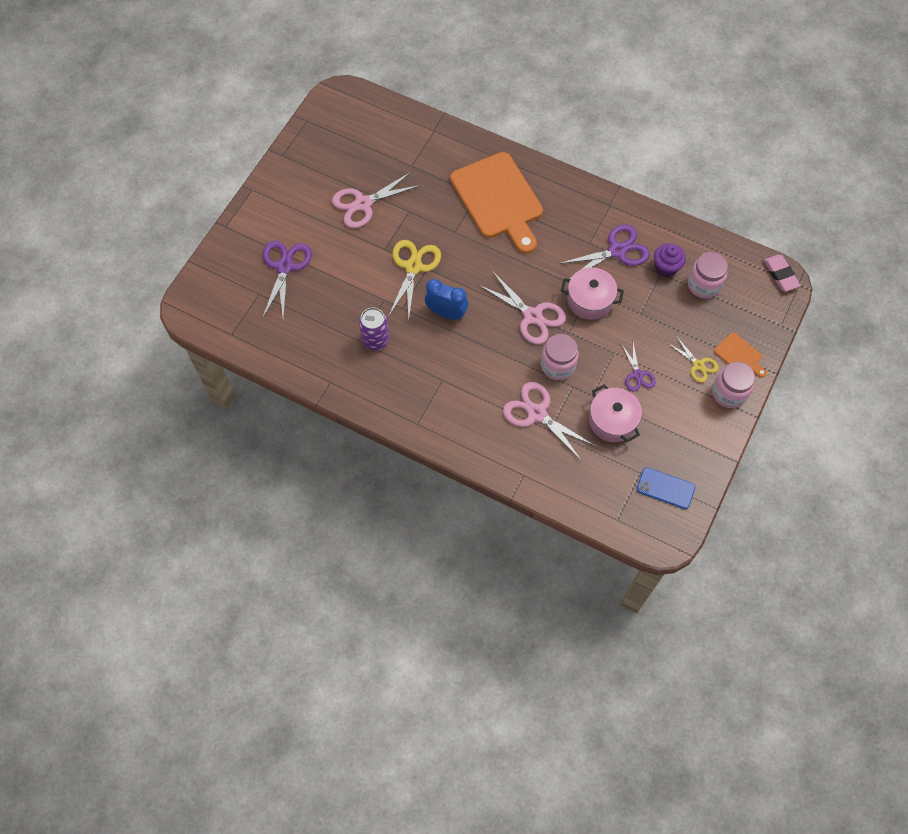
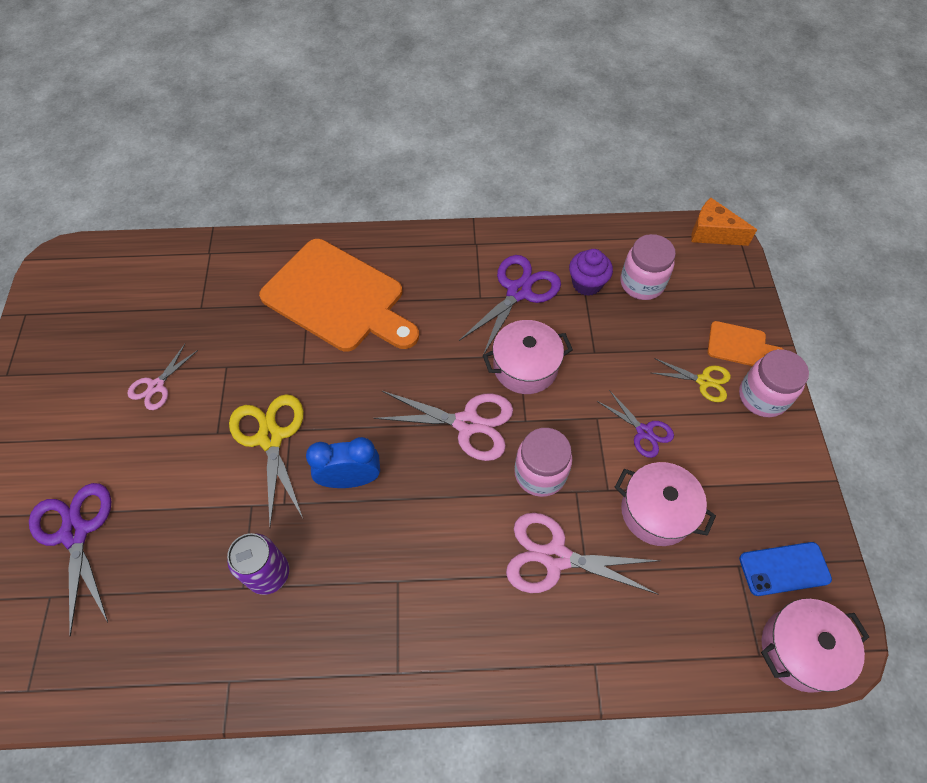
camera: 30 degrees left, 5 degrees down
pink scissors [332,171,421,228] -> pink scissors [127,343,198,410], size x0.59
pink eraser [764,255,801,291] -> orange cheese [691,198,757,246]
none -> pink pot [761,599,869,693]

